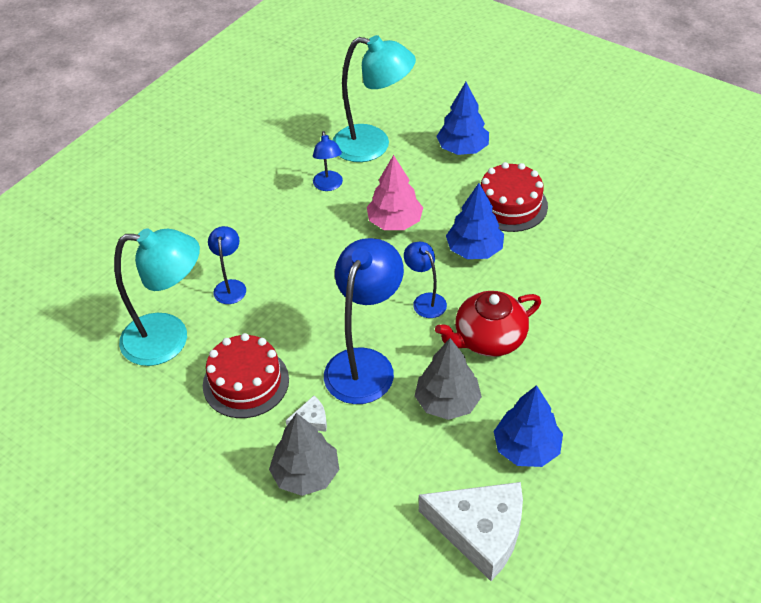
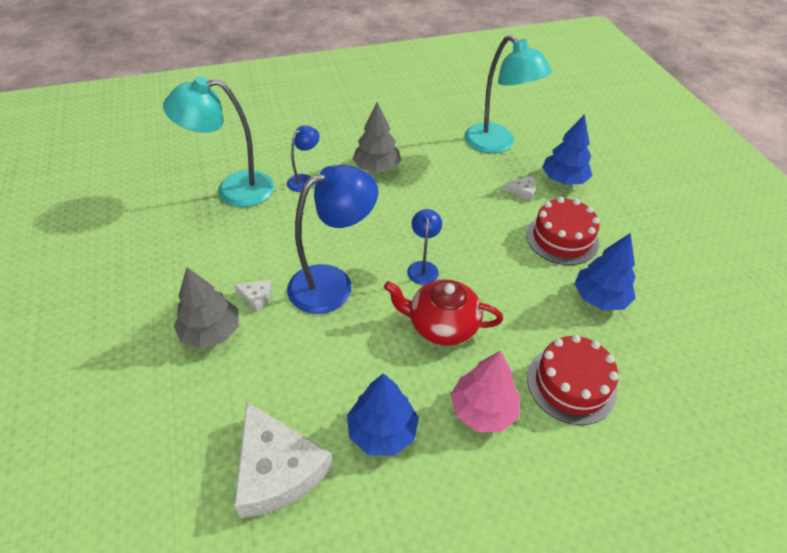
camera: 35 degrees right, 0 degrees up
turquoise lamp [114,228,200,366] -> turquoise lamp turned 135 degrees clockwise [163,77,274,207]
red cake [203,333,289,418] -> red cake moved to [527,334,619,425]
blue lamp [313,131,343,191] -> none
pink tree [367,155,423,230] -> pink tree moved to [451,351,520,432]
grey tree [415,338,482,420] -> grey tree moved to [353,102,401,173]
blue tree [446,183,504,259] -> blue tree moved to [574,233,636,310]
none -> white cheese [504,176,536,201]

